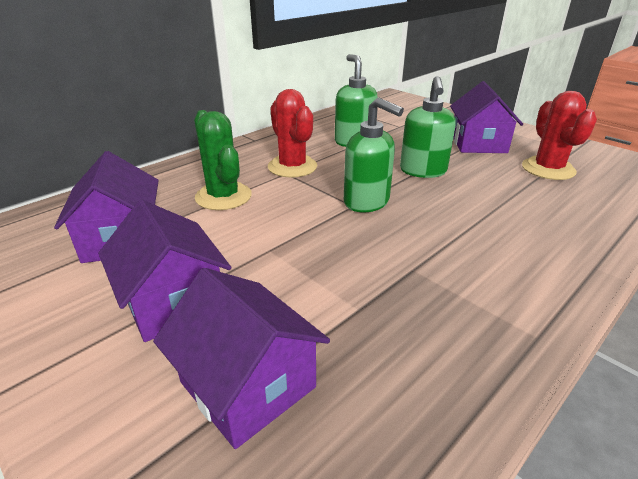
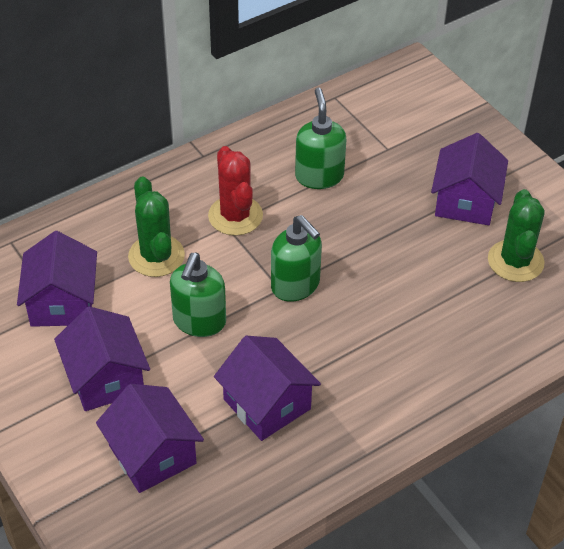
camera: 10 degrees right, 15 degrees up
green soap dispenser [400,76,456,178] -> green soap dispenser moved to [170,253,226,337]
red cactus [522,91,597,180] -> green cactus [488,189,545,282]
none -> purple house [214,336,321,441]

